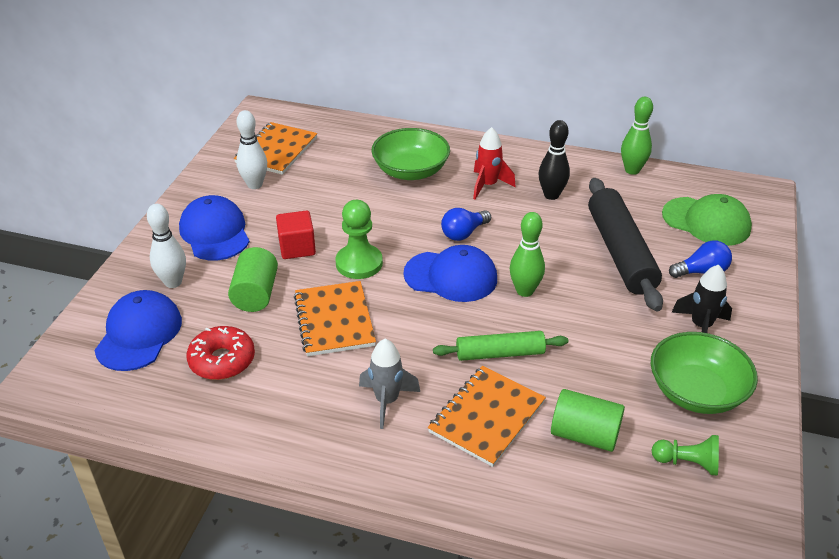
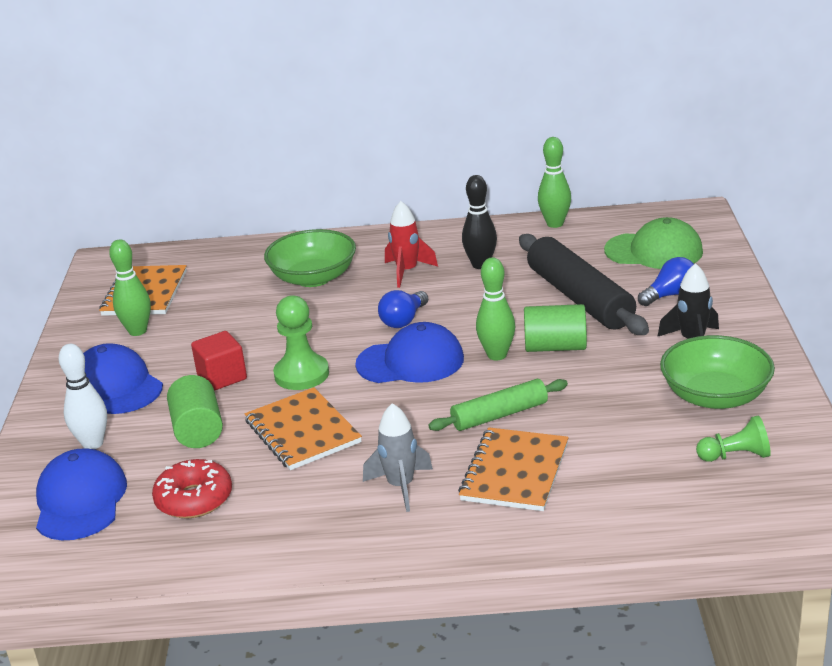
camera: 15 degrees left, 10 degrees down
white bowling pin [236,110,267,189] -> green bowling pin [109,239,151,336]
green cylinder [551,389,625,452] -> green cylinder moved to [524,304,587,352]

